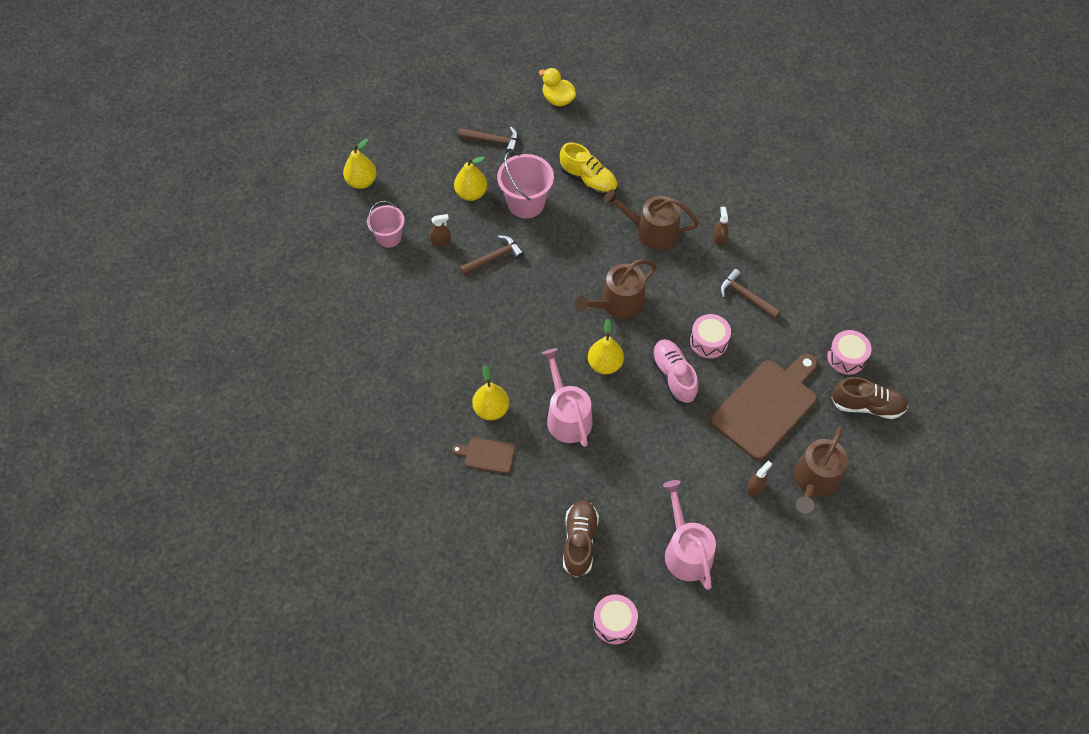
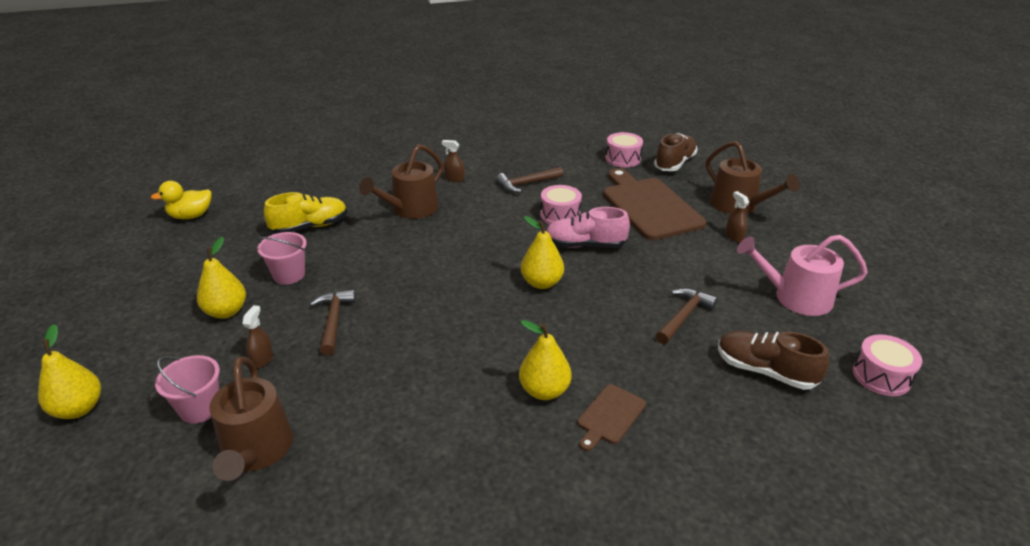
camera: 65 degrees left, 25 degrees down
brown hammer [458,127,518,155] -> brown hammer moved to [656,288,718,344]
pink bucket [497,151,554,218] -> pink bucket [257,232,307,285], size x0.66
pink watering can [541,348,593,447] -> none
brown watering can [575,259,657,319] -> brown watering can moved to [209,357,293,481]

